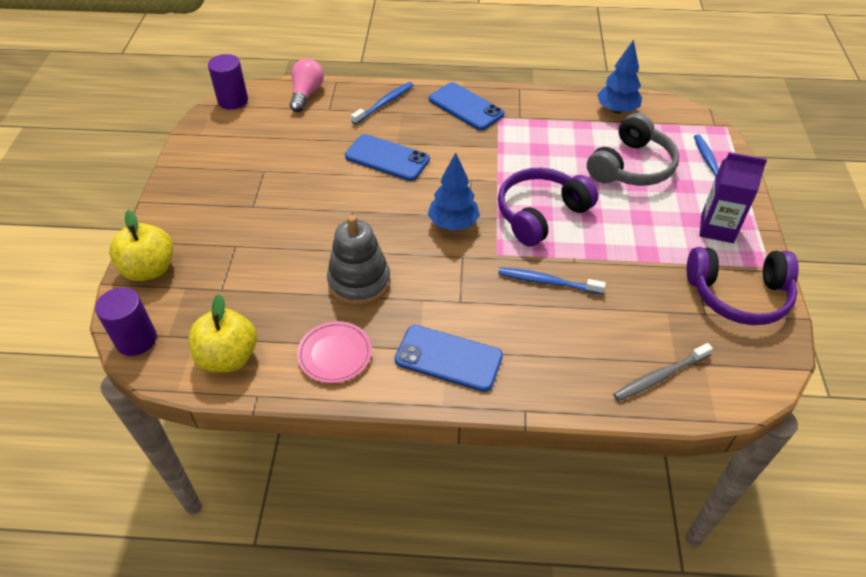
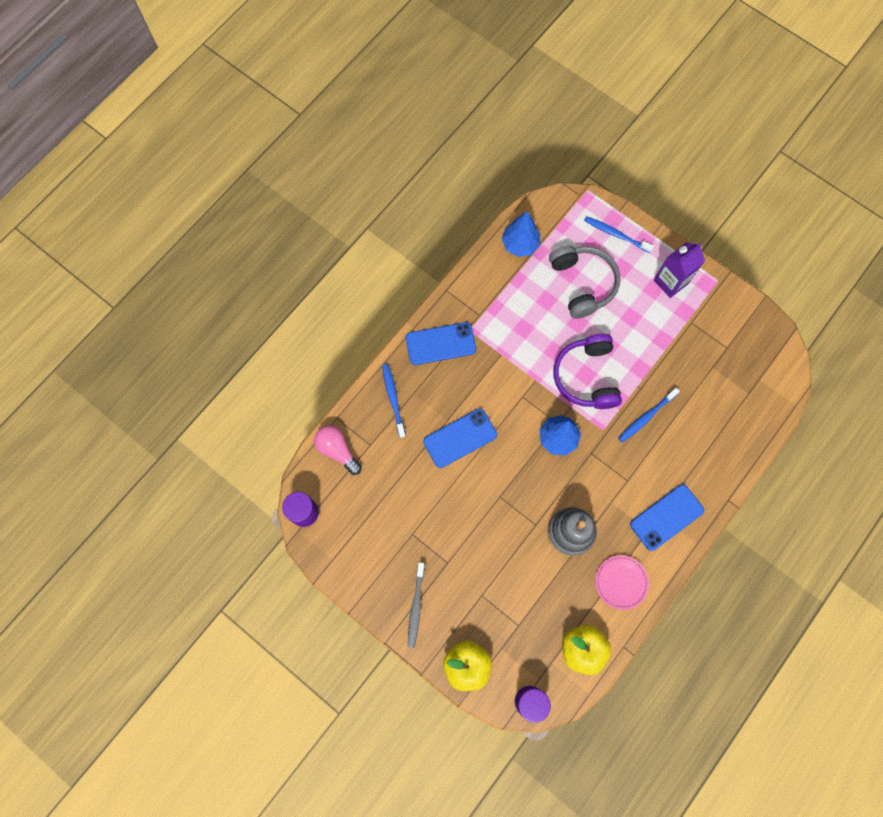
camera: 55 degrees left, 25 degrees up
grey toothbrush [613,343,713,401] -> grey toothbrush moved to [408,562,425,648]
purple headphones [687,247,799,325] -> none

